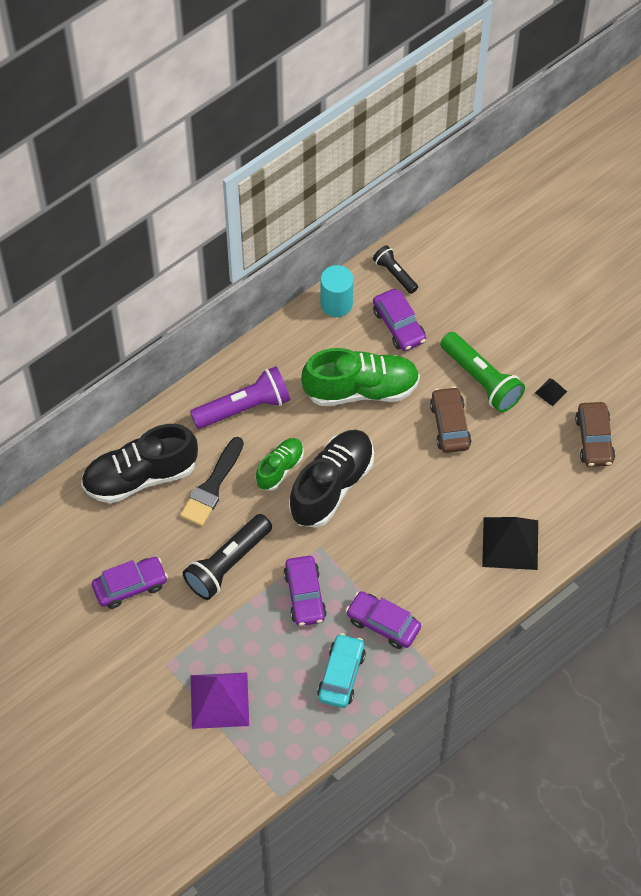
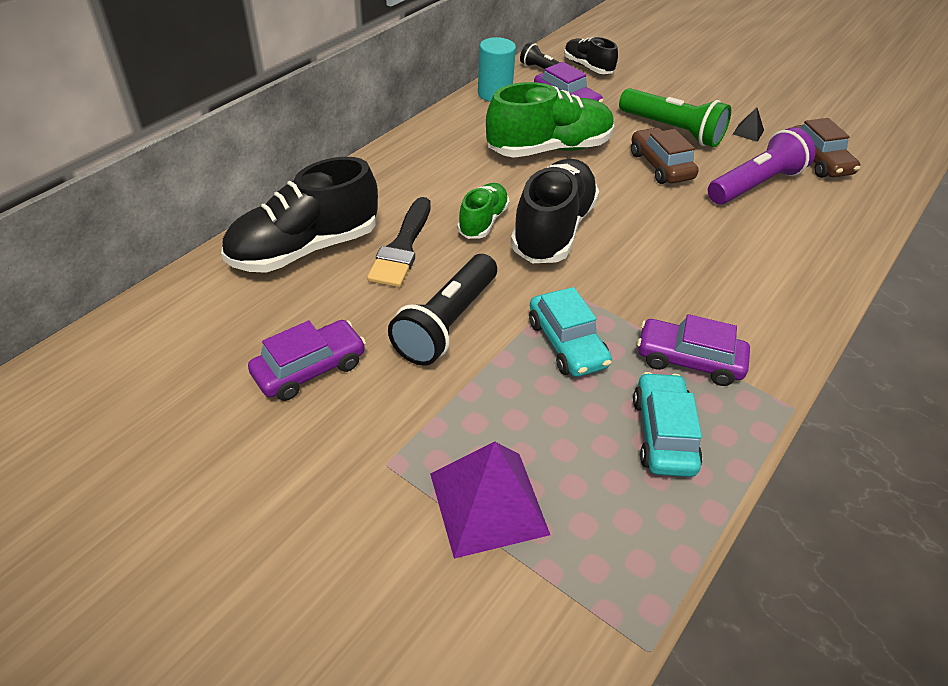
camera: 15 degrees left, 15 degrees down
purple flashlight [190,366,290,429] -> purple flashlight moved to [708,127,816,204]
purple car [284,556,327,626] -> turquoise car [529,287,612,377]
black pyramid [482,517,538,570] -> none
none -> black shoe [564,37,618,74]

